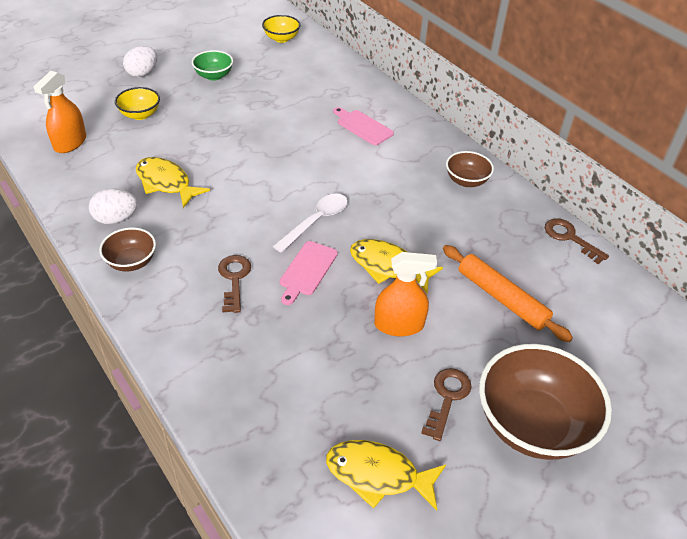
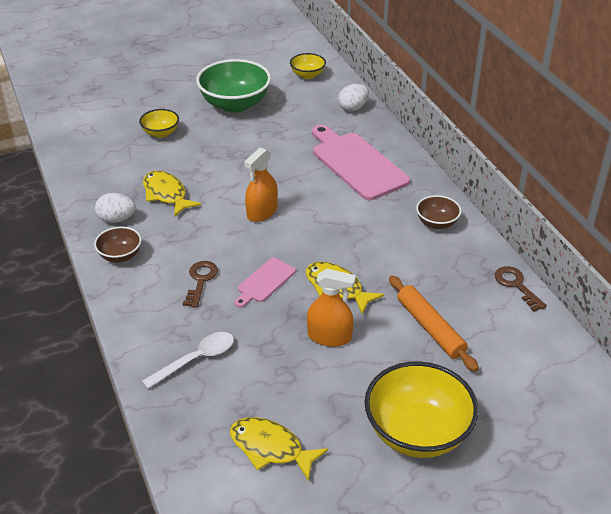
camera: 15 degrees right, 5 degrees down
orange spray bottle [34,71,86,153] -> orange spray bottle moved to [244,147,278,222]
white egg [123,46,157,77] -> white egg moved to [338,84,369,111]
green bowl [192,50,233,81] -> green bowl [196,59,271,113], size x1.95
white spoon [273,193,348,252] -> white spoon moved to [142,332,234,389]
pink cutting board [333,107,394,145] -> pink cutting board [312,125,410,200], size x1.98
brown key [421,368,471,441] -> none
brown bowl [479,344,612,460] -> yellow bowl [364,361,479,458]

